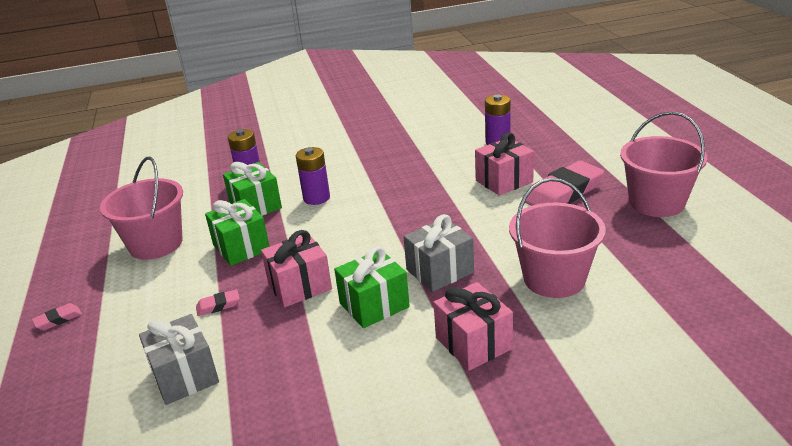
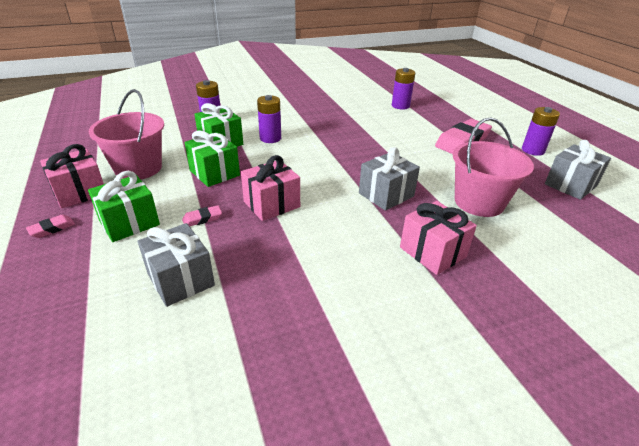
camera: 10 degrees left, 5 degrees up
green gift [334,246,410,328] -> green gift moved to [88,171,160,242]
pink gift [475,132,534,196] -> pink gift moved to [40,144,104,209]
pink bucket [620,112,708,217] -> purple battery [522,107,560,156]
none -> grey gift [545,140,611,200]

